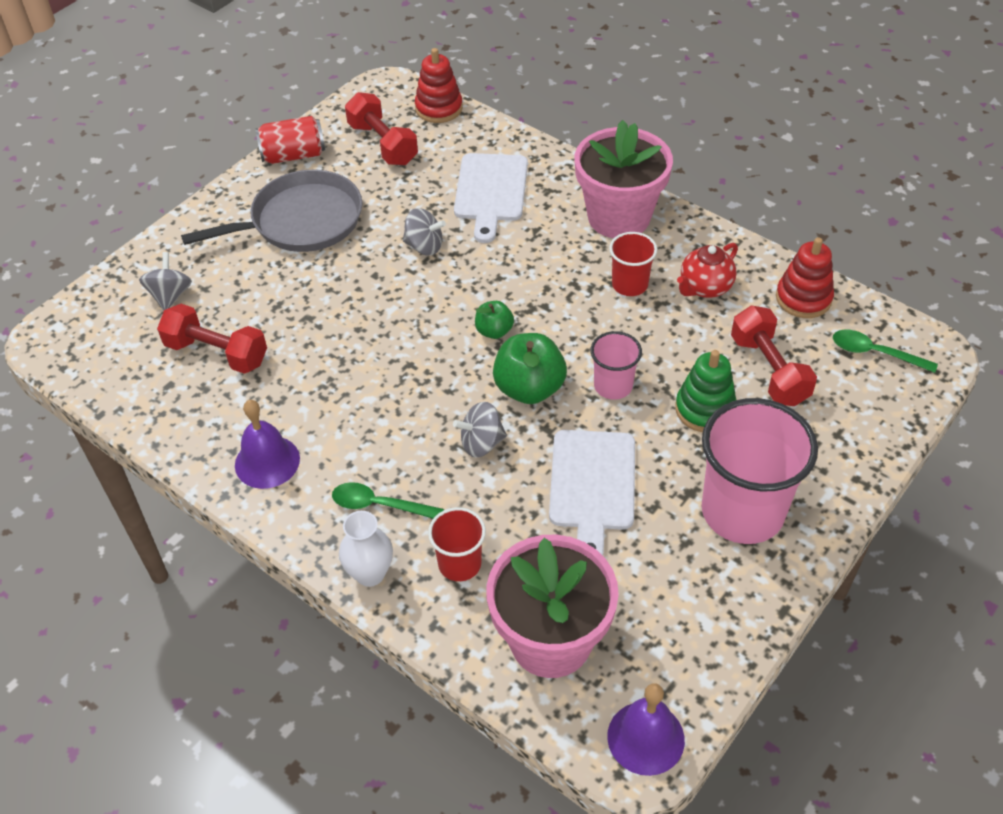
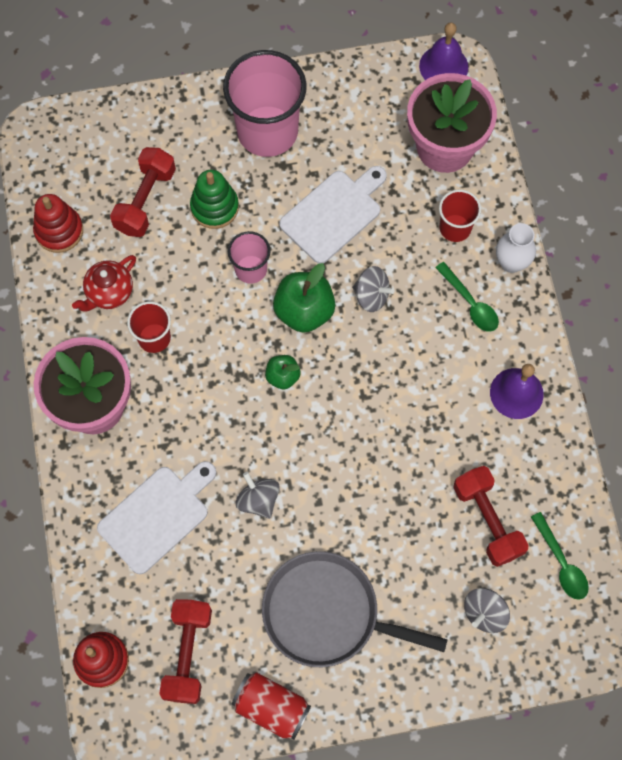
camera: 140 degrees left, 20 degrees up
red teapot [677,243,738,298] -> red teapot turned 135 degrees clockwise [72,255,136,312]
green spoon [833,330,938,373] -> green spoon moved to [531,512,589,600]

